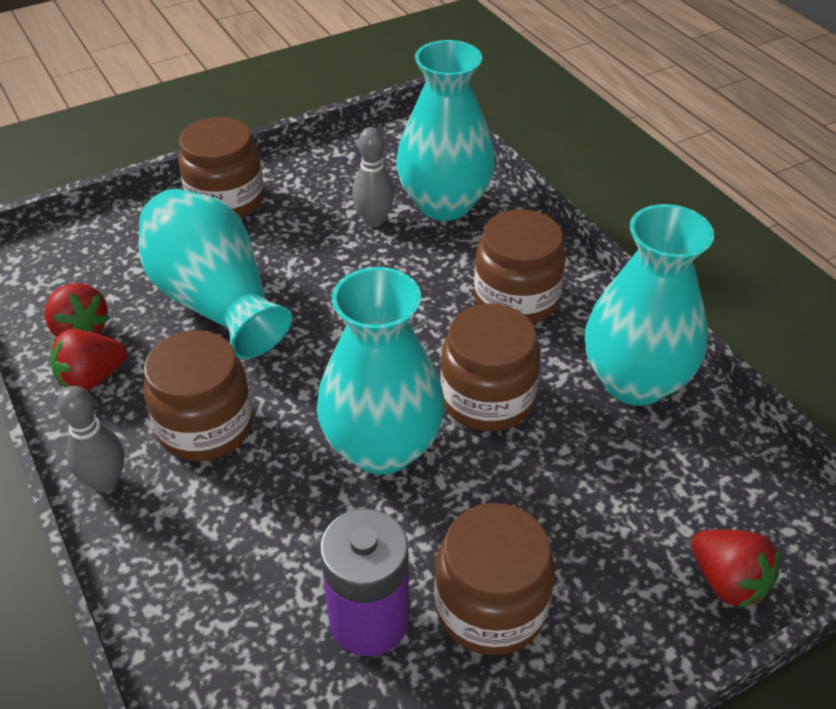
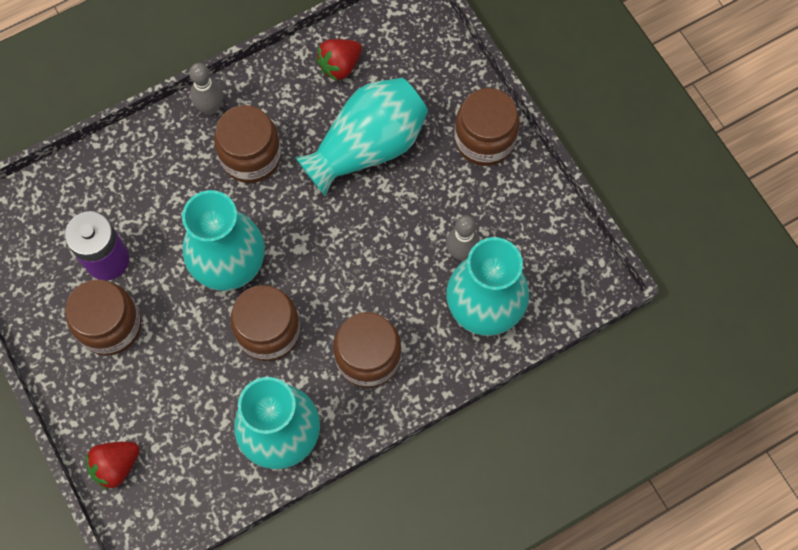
camera: 90 degrees right, 25 degrees up
red strawberry [50,329,127,391] -> none

